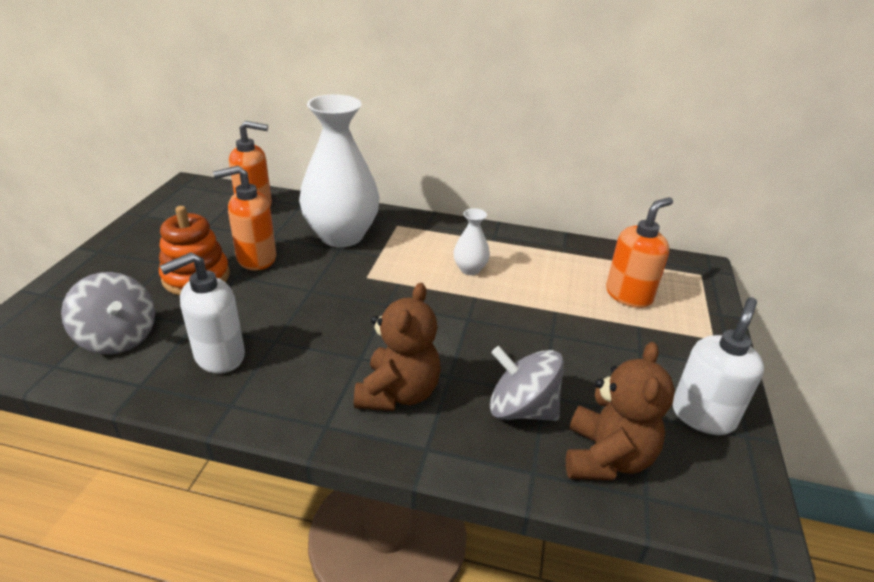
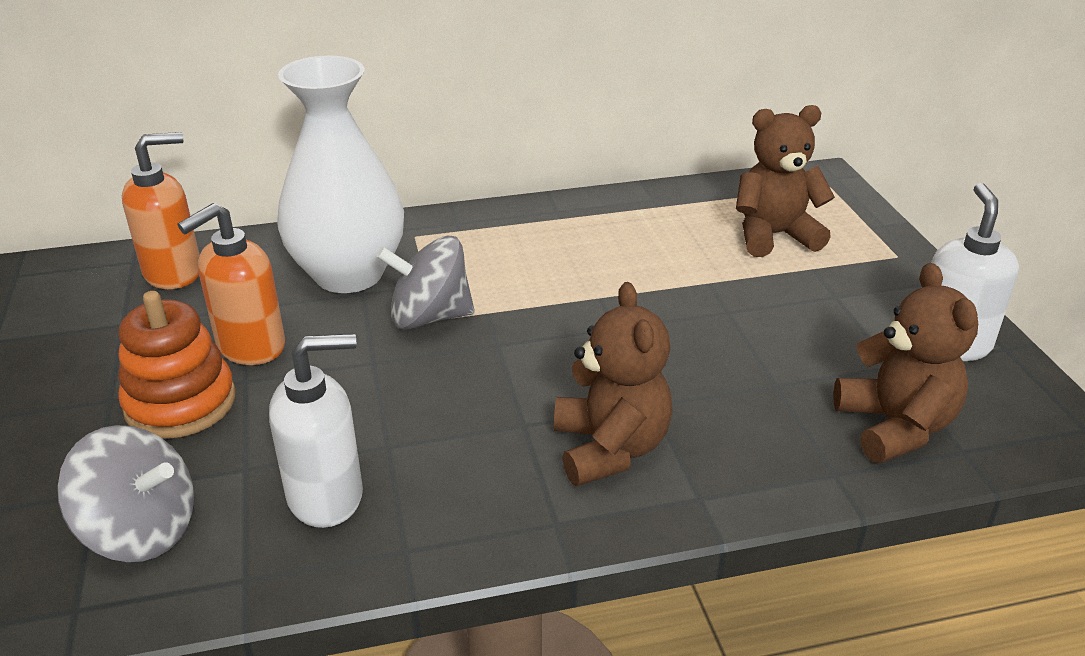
camera: 25 degrees left, 0 degrees up
white soap dispenser [160,252,245,374] -> white soap dispenser turned 135 degrees counterclockwise [269,333,363,528]
white vase [453,208,490,275] -> none
grey spinning top [490,346,564,421] -> grey spinning top moved to [377,236,474,330]
orange soap dispenser [606,197,673,308] -> brown teddy bear [736,105,835,257]

